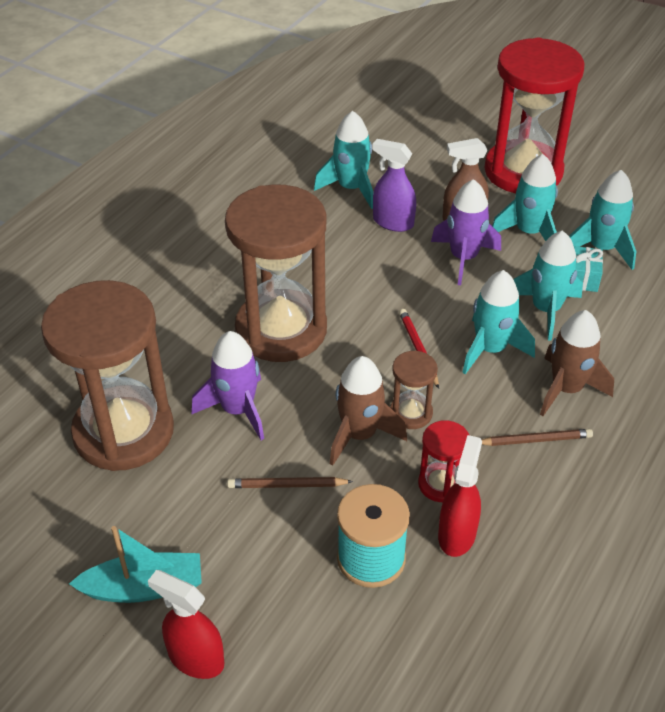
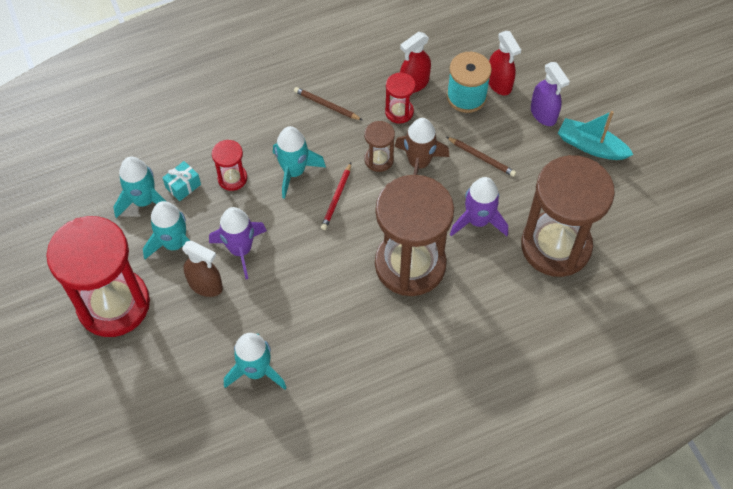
camera: 145 degrees left, 15 degrees up
red spray bottle [148,570,224,679] -> red spray bottle moved to [489,31,521,95]
purple spray bottle [372,139,416,232] -> purple spray bottle moved to [531,62,570,126]
turquoise rocket [513,231,583,340] -> red hourglass [212,140,247,191]
brown rocket [540,310,614,416] -> none

